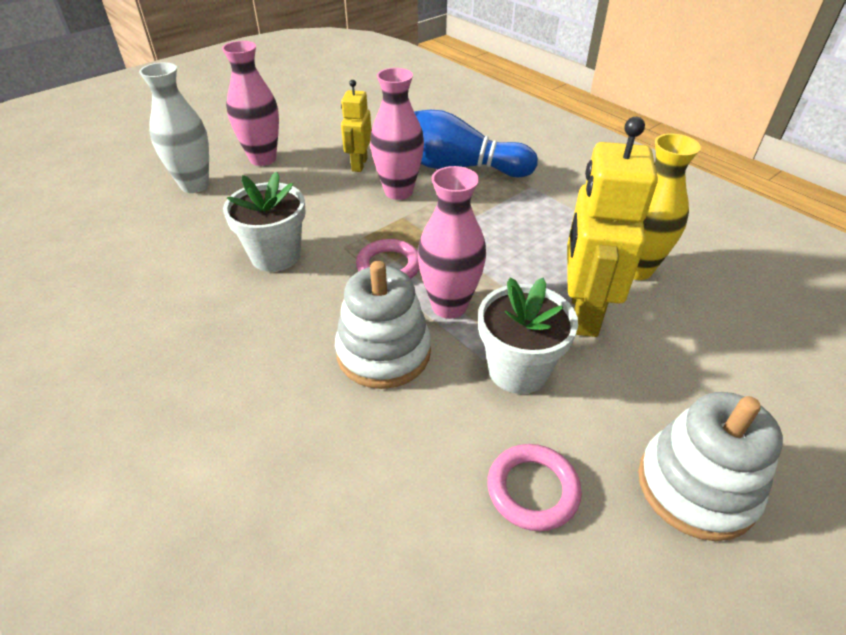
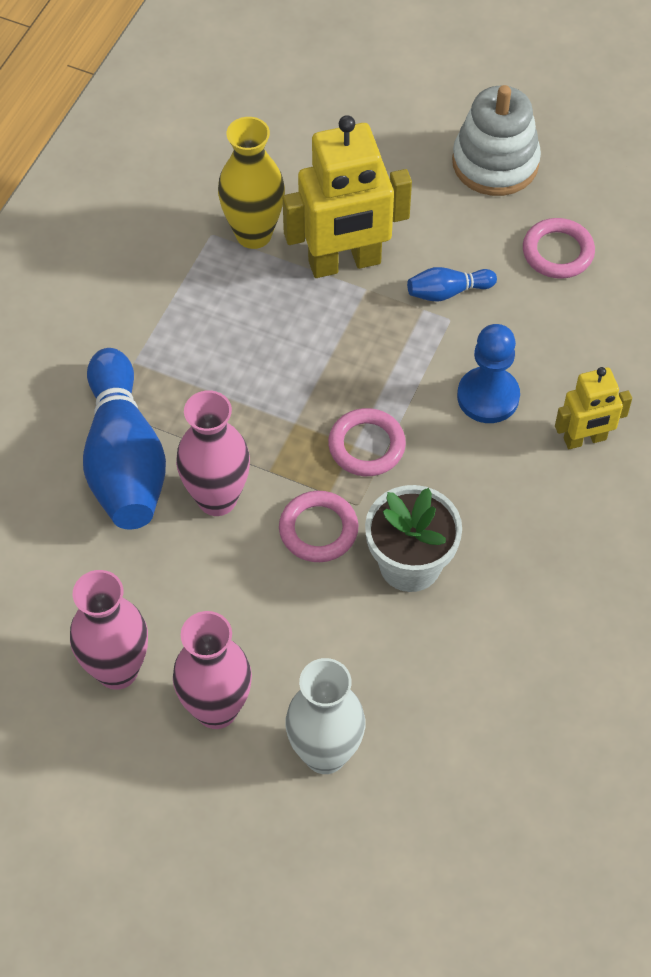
camera: 115 degrees left, 15 degrees up
white stacking toy [335,261,431,389] -> blue pawn [457,324,520,423]
yellow robot [341,80,371,172] -> yellow robot moved to [555,367,632,449]
pink vase [418,166,486,319] -> pink vase moved to [70,570,148,690]
white flower pot [478,278,578,394] -> blue bowling pin [407,267,497,302]
none -> pink ring [279,491,358,562]

